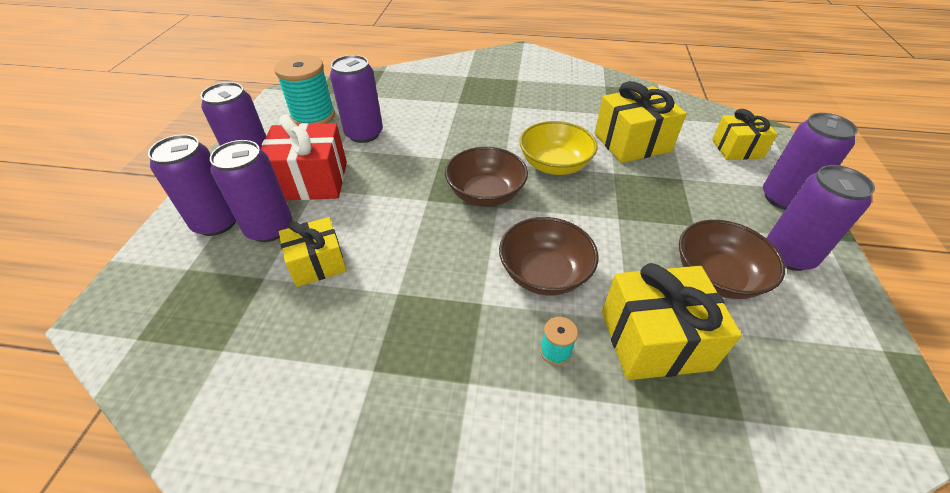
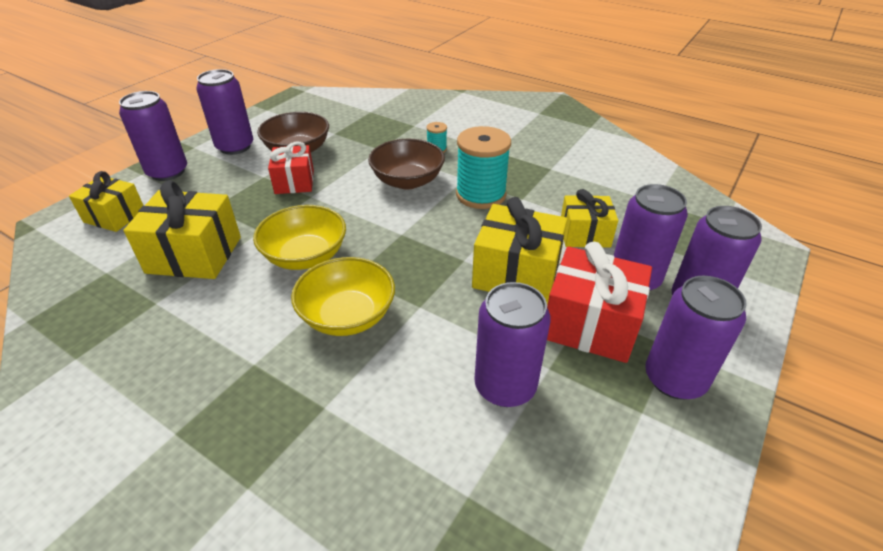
camera: 155 degrees left, 5 degrees down
turquoise spool [274,55,335,125] -> turquoise spool moved to [456,126,511,209]
brown bowl [445,147,528,207] -> none
yellow gift [602,263,742,380] -> yellow gift moved to [472,197,568,305]
none -> red gift [268,142,314,194]
none -> yellow bowl [291,257,395,336]

